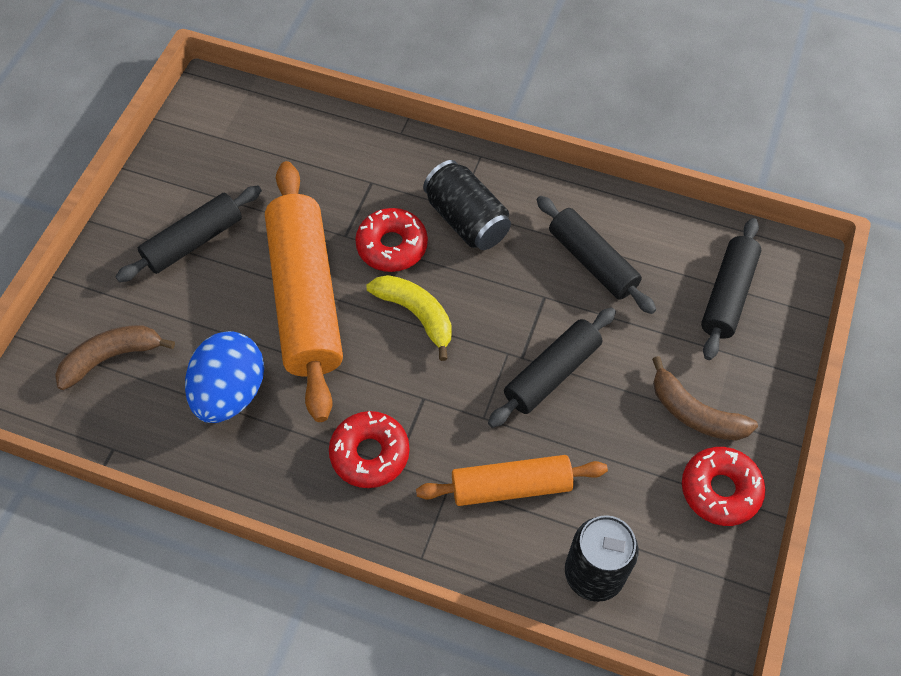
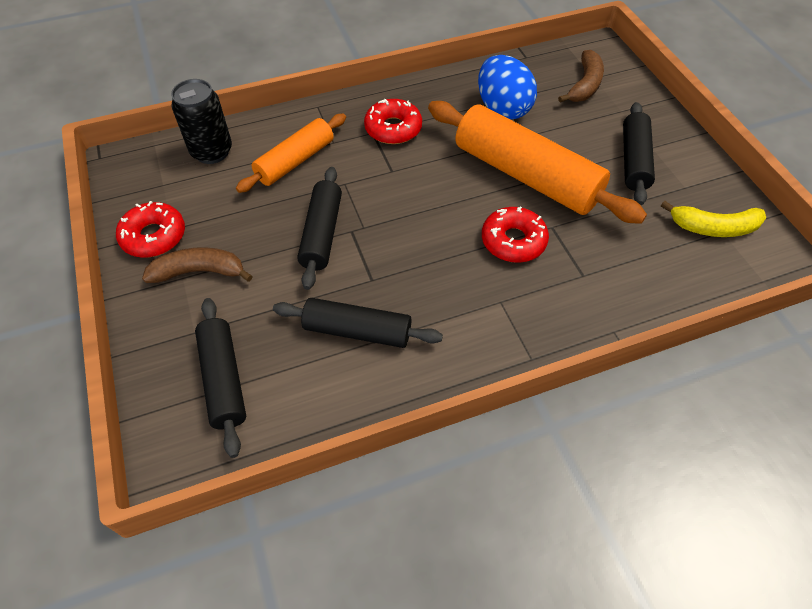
camera: 140 degrees right, 5 degrees down
yellow banana [367,275,452,361] -> yellow banana moved to [661,201,766,237]
black can [423,160,511,250] -> none

